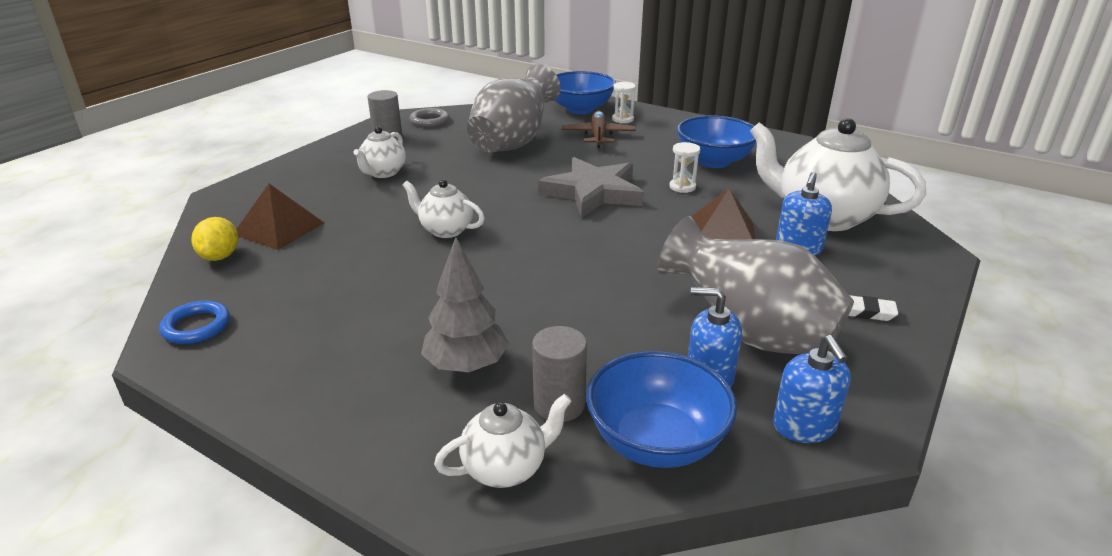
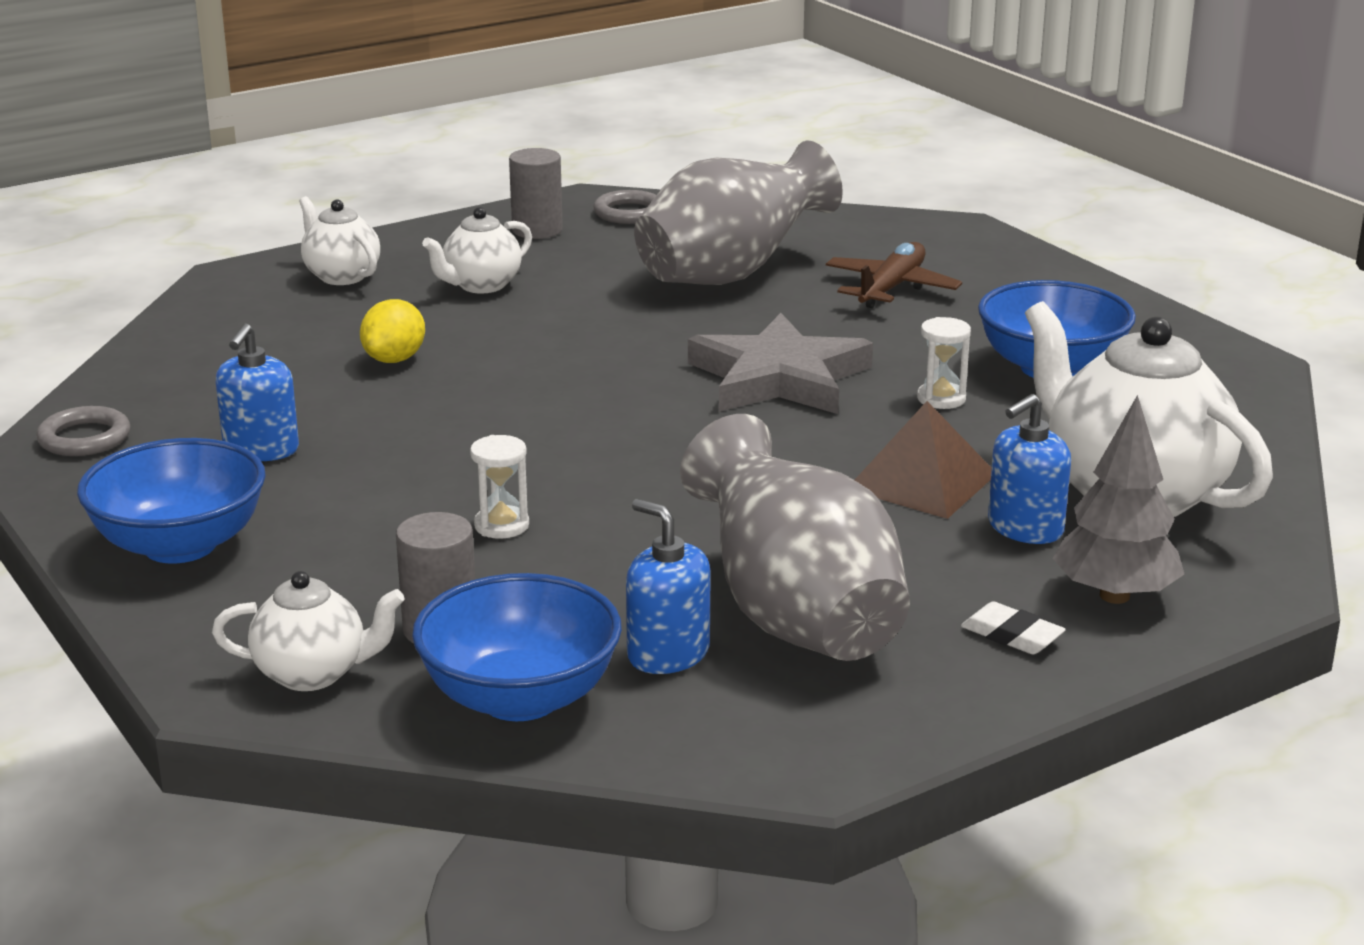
camera: 25 degrees right, 5 degrees down
blue ring [159,301,230,344] -> grey ring [36,406,130,456]
yellow lemon [191,217,238,261] -> yellow lemon moved to [360,299,425,363]
brown pyramid [236,184,324,250] -> none
white teapot [403,179,485,238] -> white teapot moved to [299,196,380,285]
grey tree [421,237,509,372] -> grey tree moved to [1052,395,1184,604]
blue bowl [555,71,616,114] -> blue bowl moved to [77,438,266,564]
white hourglass [612,82,636,123] -> white hourglass moved to [470,435,529,539]
blue soap dispenser [773,335,851,443] -> blue soap dispenser moved to [216,323,299,461]

